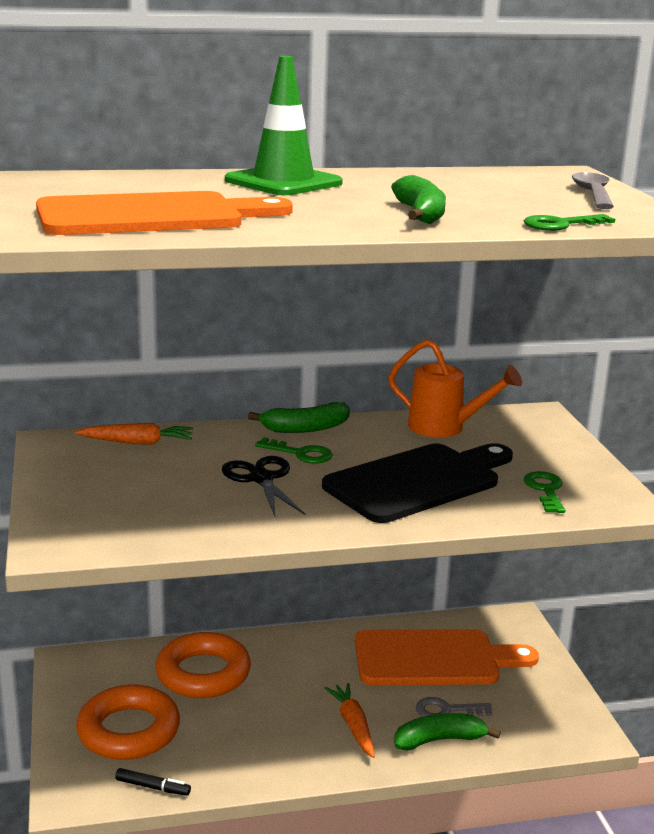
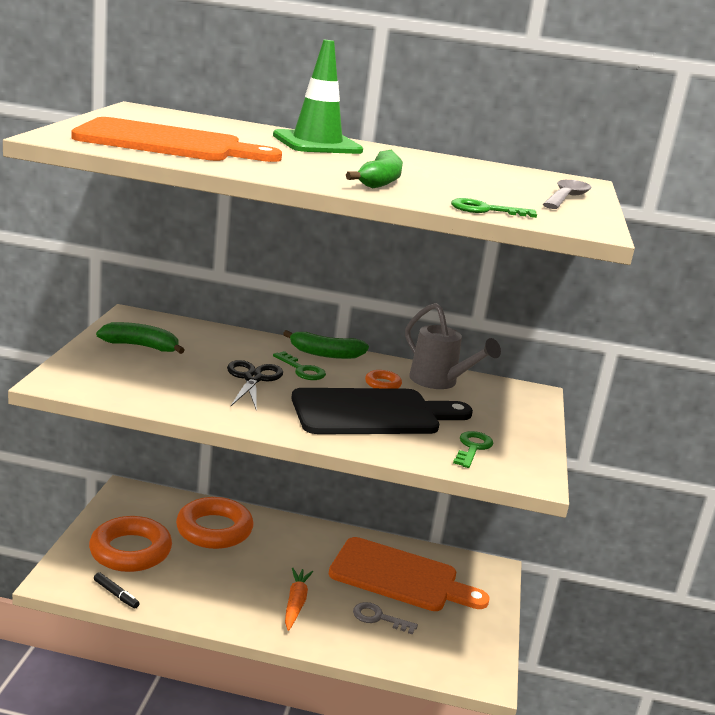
camera: 20 degrees right, 0 degrees up
orange carrot [75,423,193,445] -> none
orange watering can [388,339,522,438] -> grey watering can [405,303,501,389]
green banana [394,713,501,751] -> green banana moved to [96,322,185,354]
none -> orange ring [365,370,402,389]

